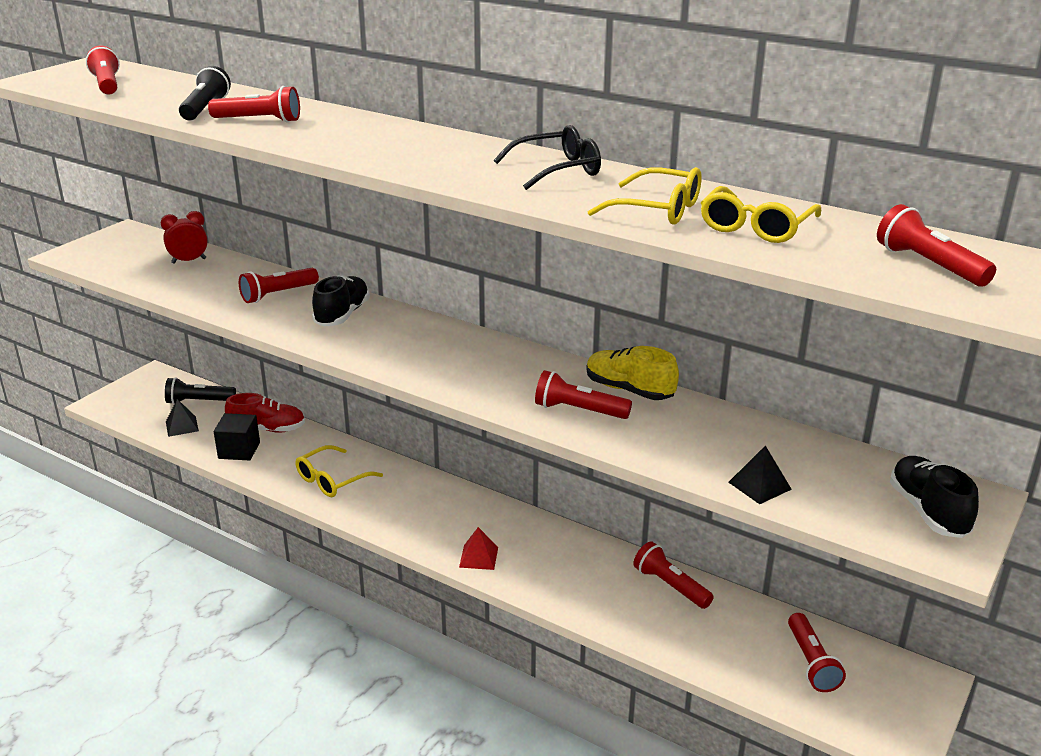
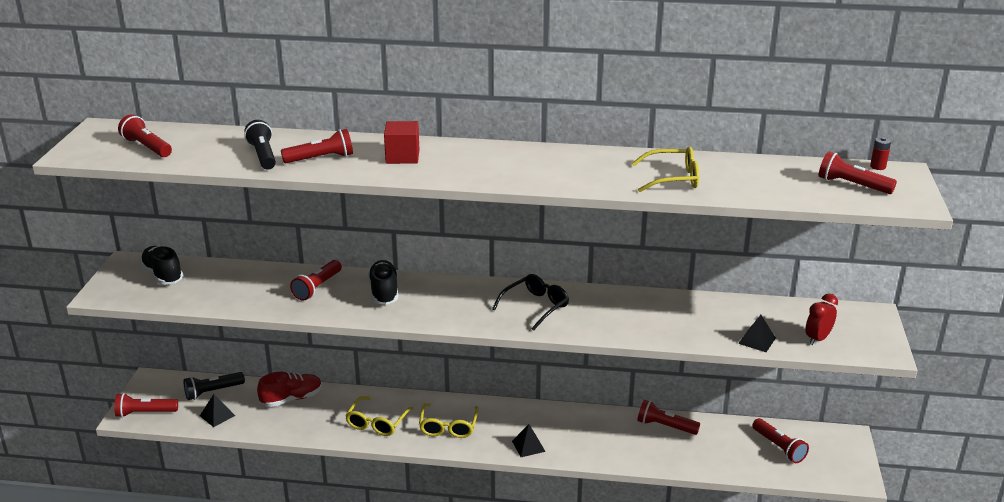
camera: 25 degrees left, 0 degrees up
red clock [161,211,208,264] -> red clock moved to [805,294,838,345]
black cube [214,413,260,461] -> none
red pyramid [459,527,498,570] -> black pyramid [512,424,546,457]
black glasses [494,125,601,190] -> black glasses moved to [492,274,569,331]
red flashlight [535,370,632,419] -> red flashlight moved to [114,393,178,418]
yellow shoe [586,346,679,400] -> none
yellow glasses [701,186,821,243] -> yellow glasses moved to [419,403,479,438]
black shoe [890,456,979,538] -> black shoe moved to [140,246,183,285]
none -> red cube [384,121,419,164]
none -> red battery [870,137,891,170]

